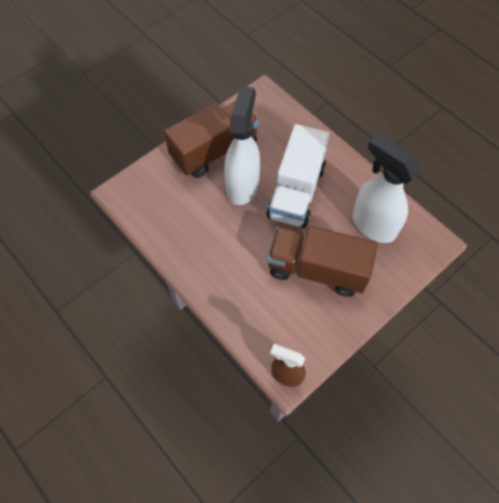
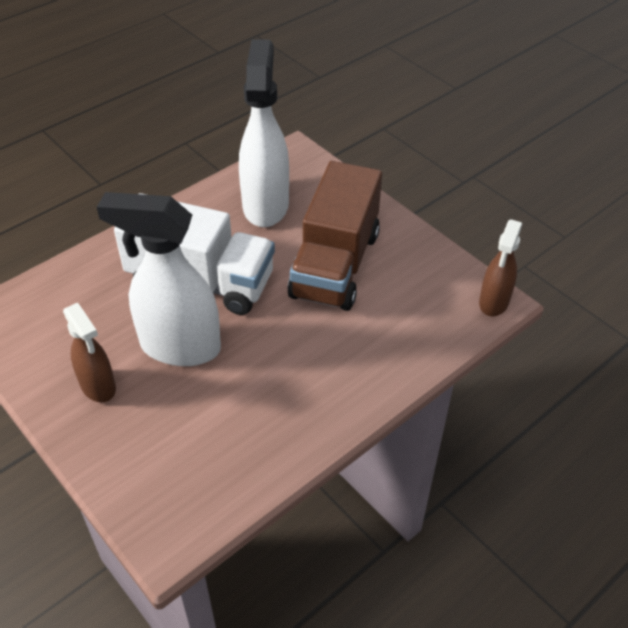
camera: 90 degrees left, 15 degrees down
brown truck [164,101,259,178] -> brown spray bottle [63,303,116,403]
white spray bottle [352,134,421,243] -> white spray bottle turned 135 degrees clockwise [239,39,289,227]

